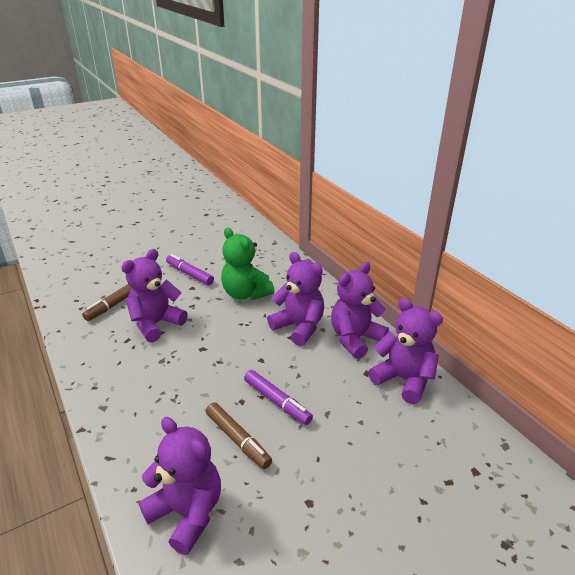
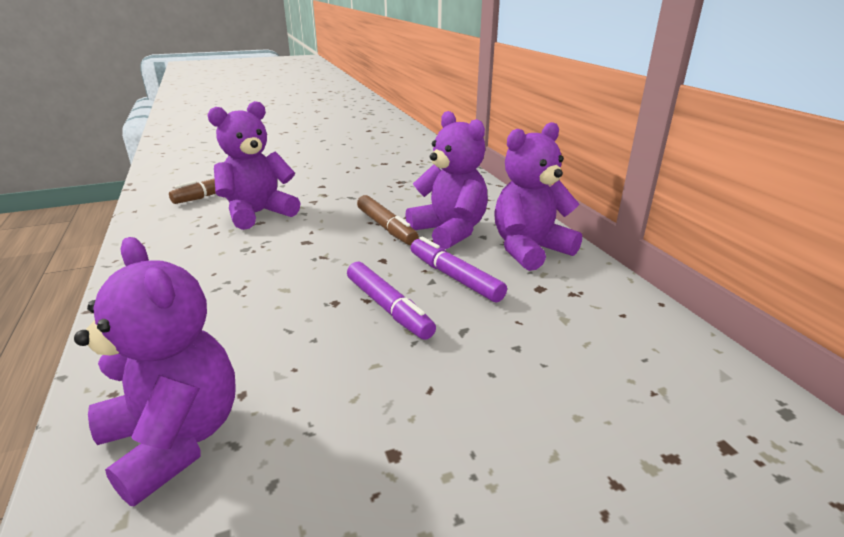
camera: 10 degrees right, 5 degrees down
purple marker [166,254,214,285] -> purple marker moved to [411,237,507,302]
brown marker [206,403,272,469] -> brown marker moved to [357,195,419,245]
green teddy bear [221,228,274,300] -> none
purple teddy bear [368,298,443,404] -> none

